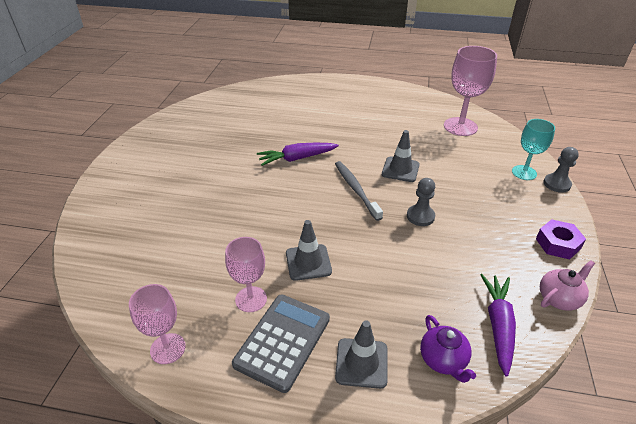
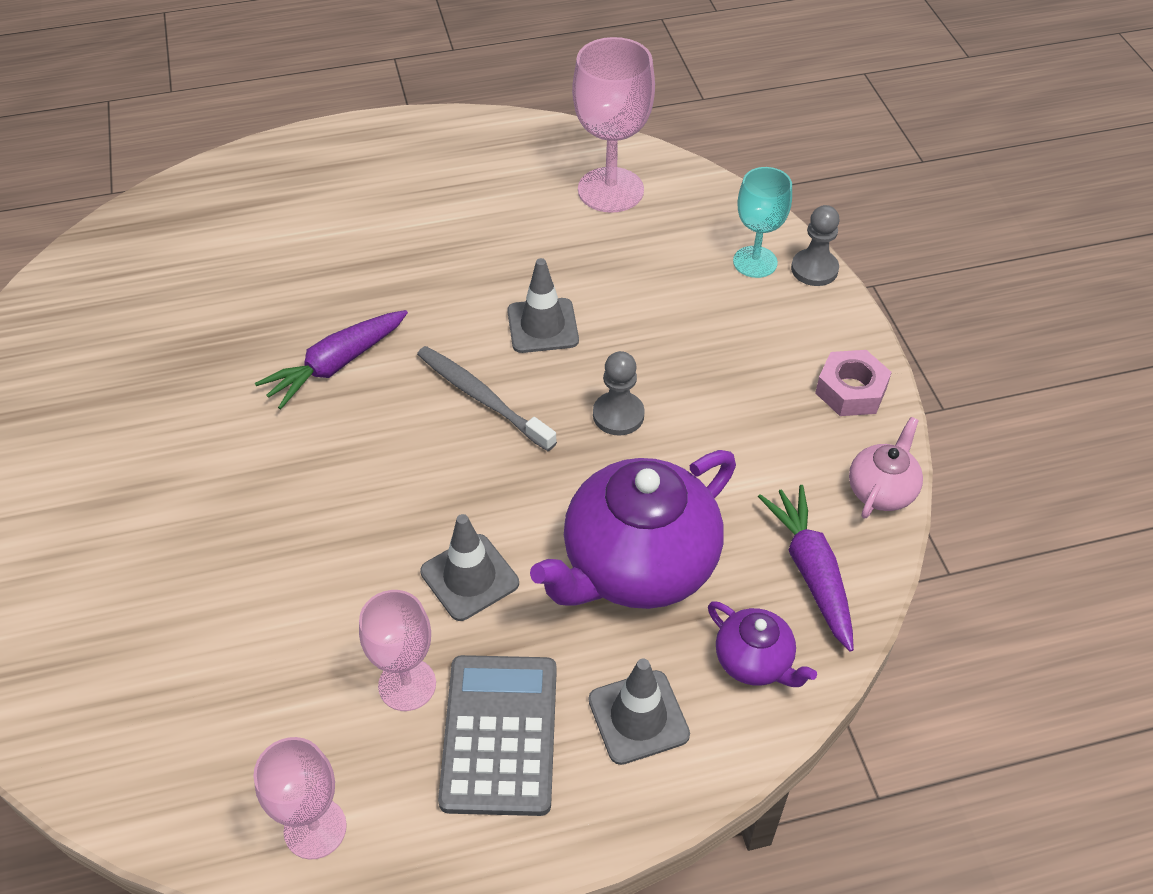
camera: 25 degrees left, 10 degrees up
purple nut [536,219,586,260] -> pink nut [815,350,892,416]
none -> purple teapot [530,450,736,609]

